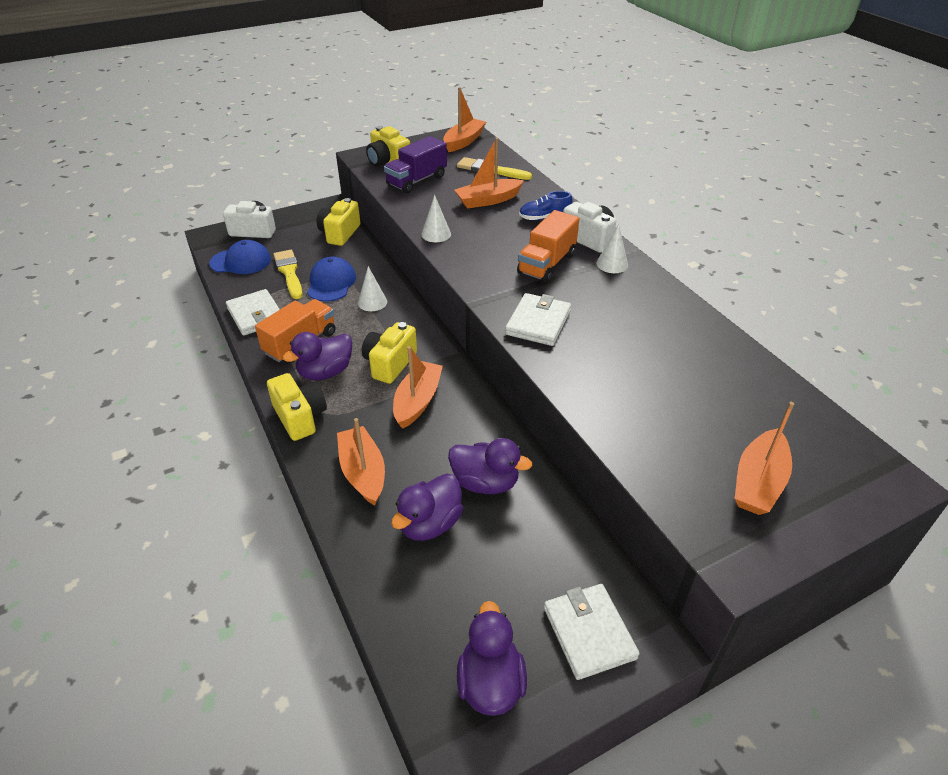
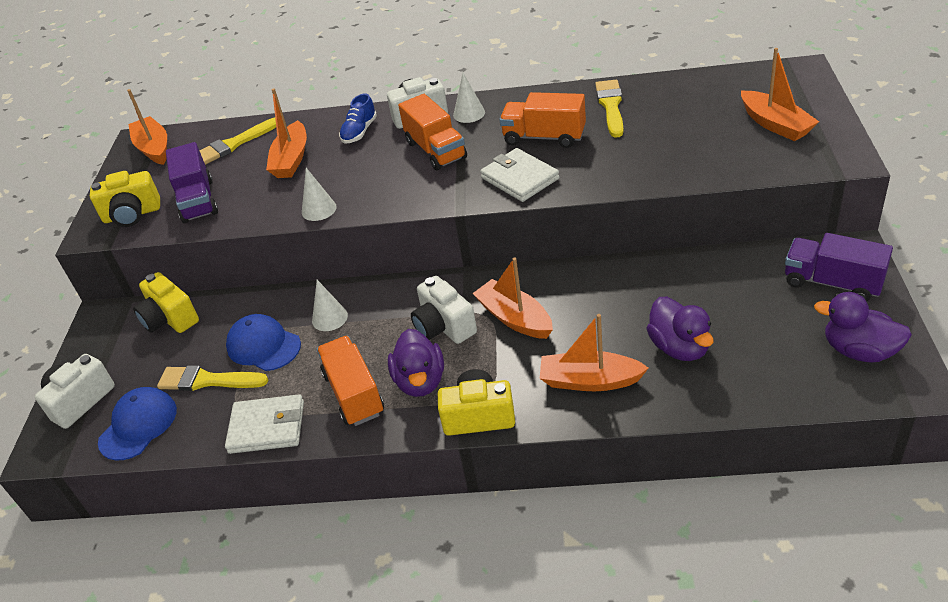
camera: 55 degrees left, 0 degrees up
yellow camera [362,322,417,384] -> white camera [411,276,477,344]
purple duck [448,438,532,494] -> none
white wallet [544,584,640,680] -> purple truck [785,233,893,302]
none -> orange truck [499,92,586,148]
none -> yellow brush [595,80,623,138]

